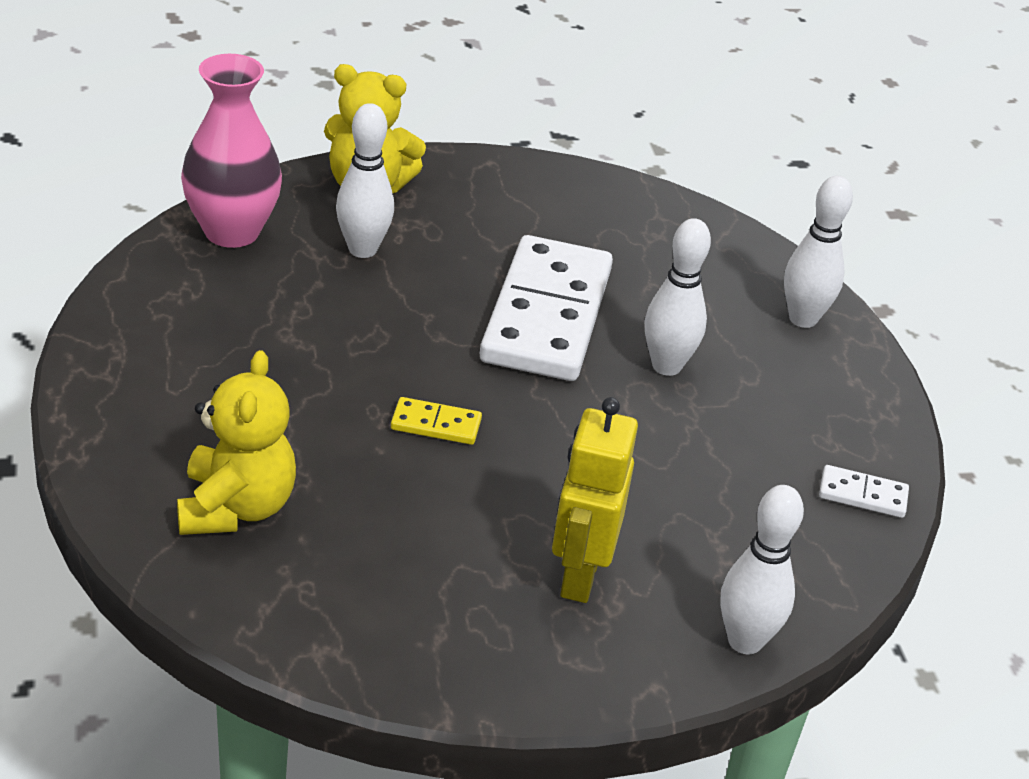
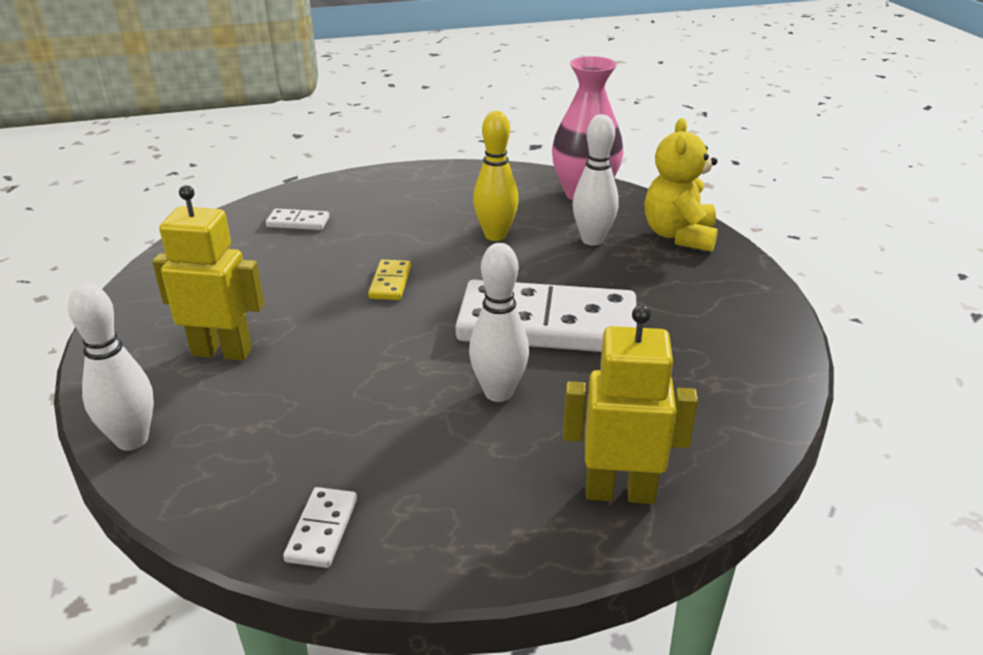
camera: 90 degrees right, 5 degrees down
yellow teddy bear [177,350,296,535] -> white domino [266,209,329,230]
white bowling pin [784,176,853,328] -> yellow robot [563,305,698,504]
none -> yellow bowling pin [473,111,519,241]

